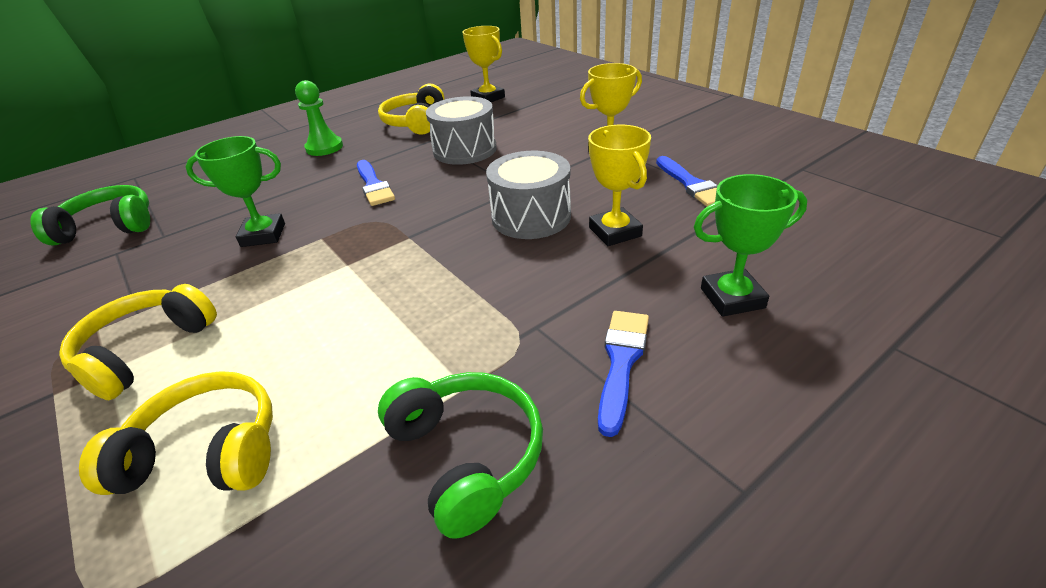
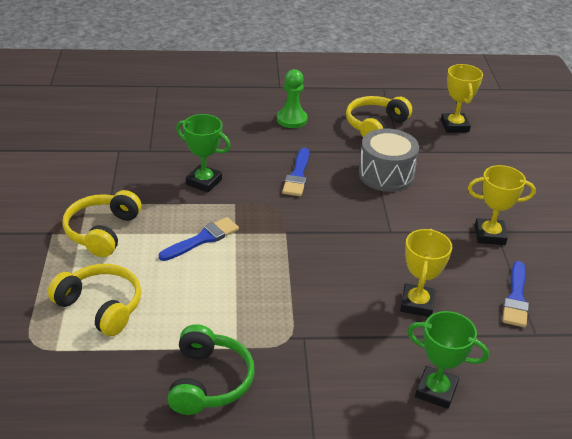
camera: 30 degrees right, 0 degrees up
green headphones [30,185,150,246] -> none
yellow headphones [59,284,217,400] -> yellow headphones turned 45 degrees counterclockwise [62,190,141,257]
grey drum [486,151,571,239] -> none
blue brush [598,311,649,437] -> blue brush moved to [159,217,239,261]

